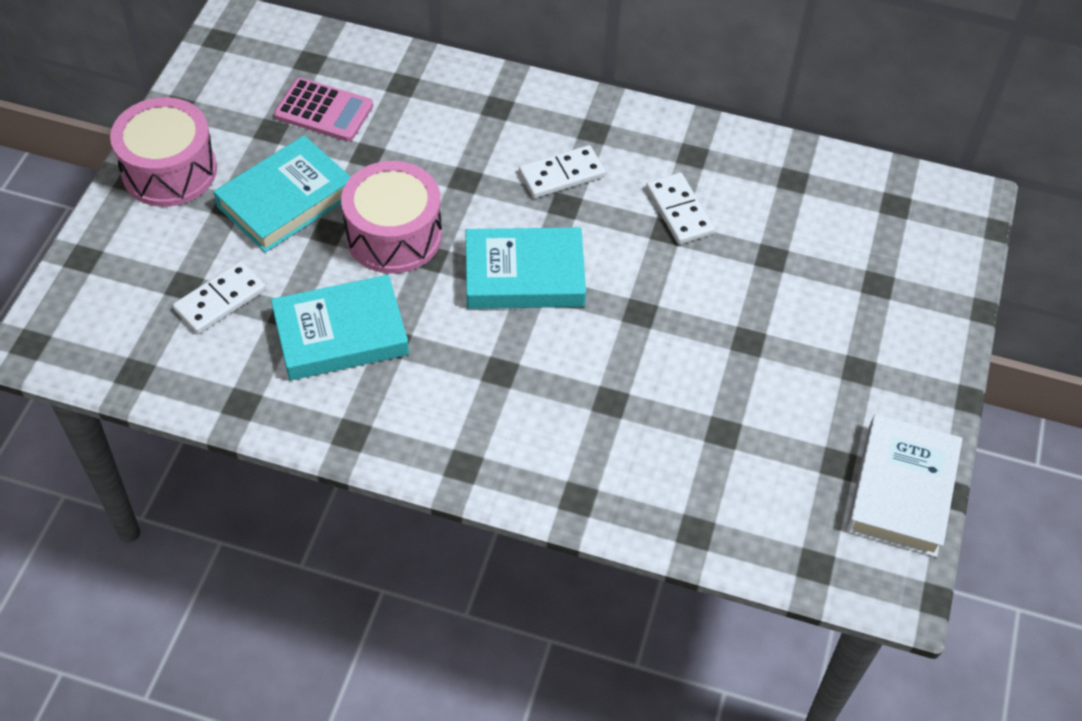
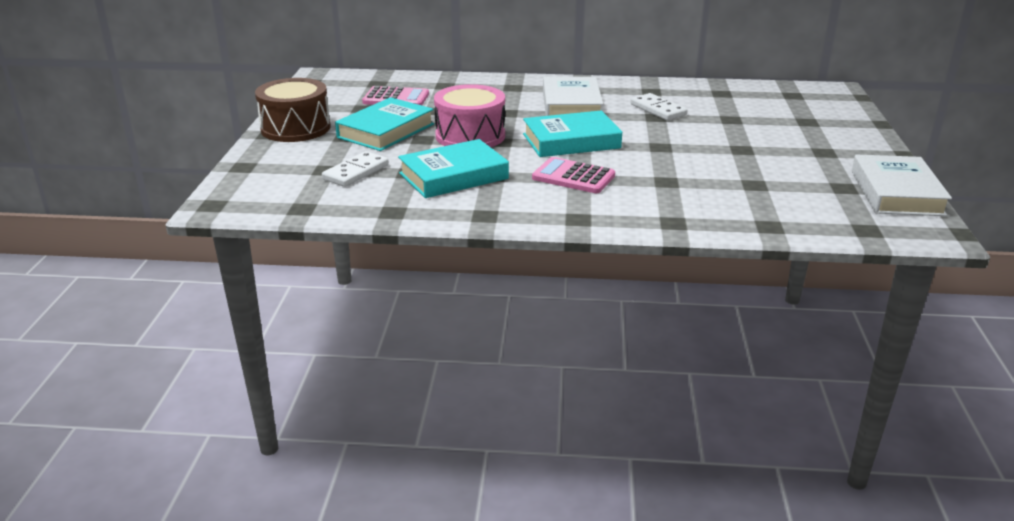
camera: 10 degrees left, 25 degrees down
pink drum [110,97,217,207] -> brown drum [255,78,331,142]
white domino [519,145,605,198] -> white book [543,77,603,116]
none -> pink calculator [532,157,615,193]

